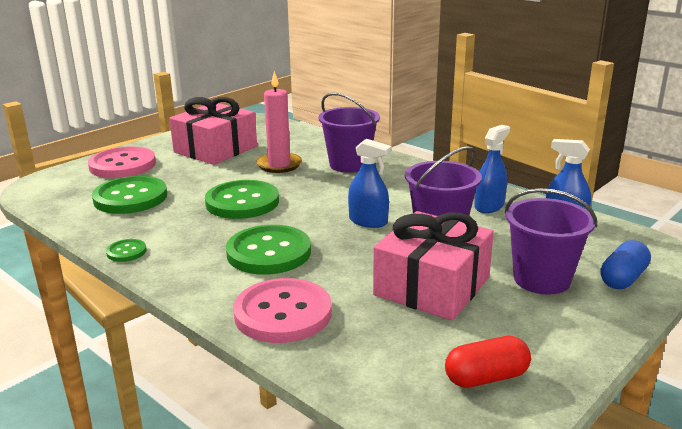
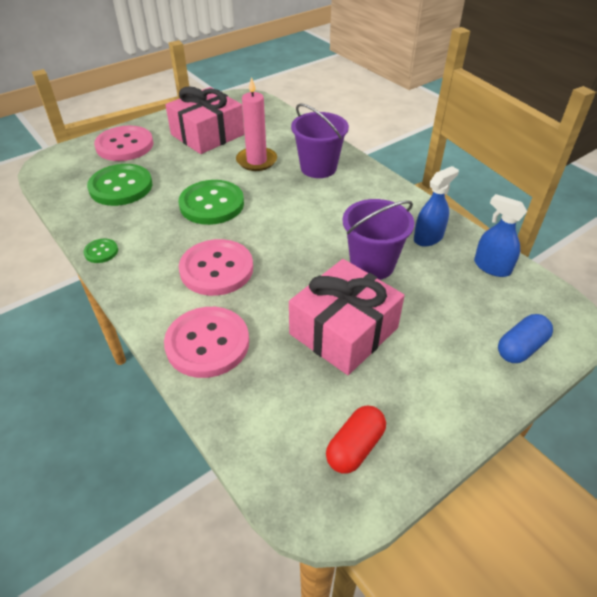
camera: 10 degrees right, 20 degrees up
green button [226,225,311,275] -> pink button [179,239,253,296]
blue spray bottle [348,139,392,228] -> none
red capsule [445,336,531,388] -> red capsule turned 45 degrees counterclockwise [326,406,386,474]
purple bucket [505,188,597,295] -> none

